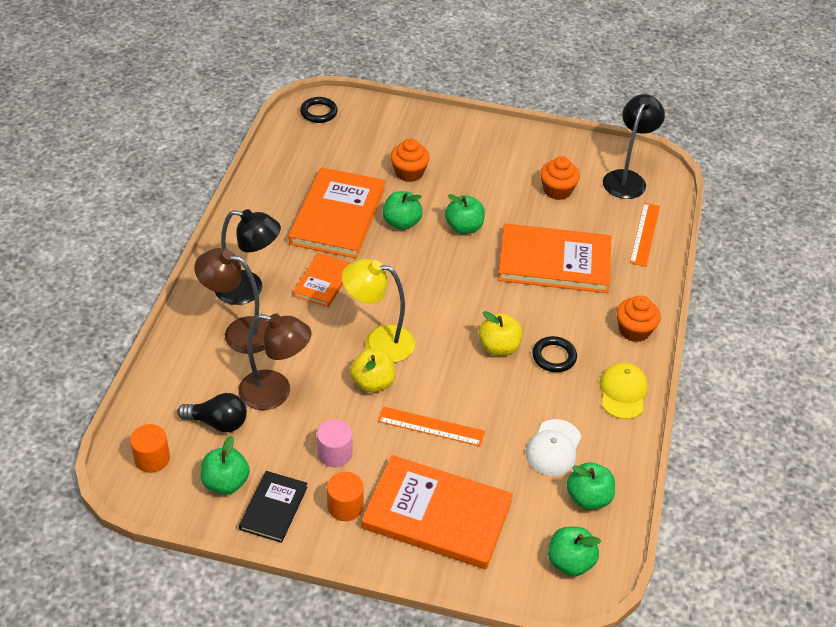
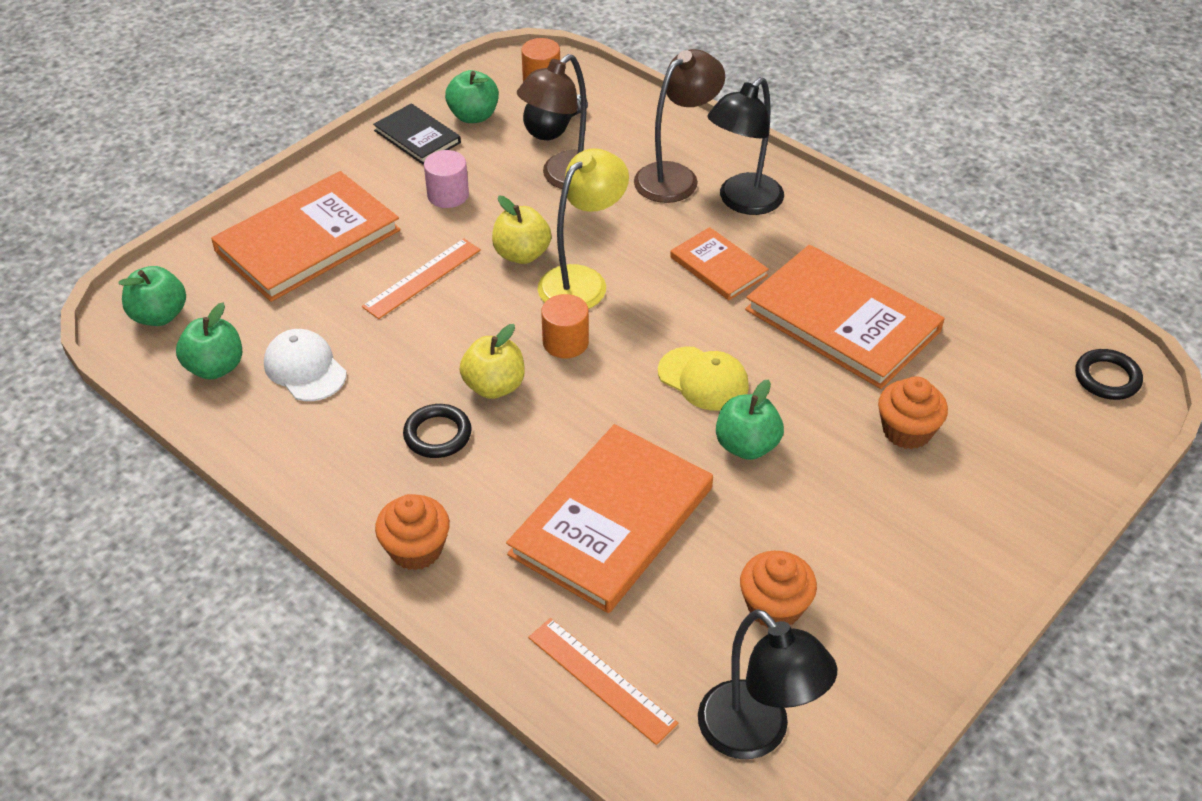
camera: 120 degrees right, 0 degrees up
orange cylinder [327,472,364,521] -> orange cylinder moved to [541,294,589,358]
green apple [382,191,423,230] -> none
yellow cap [600,363,648,419] -> yellow cap moved to [658,347,749,411]

